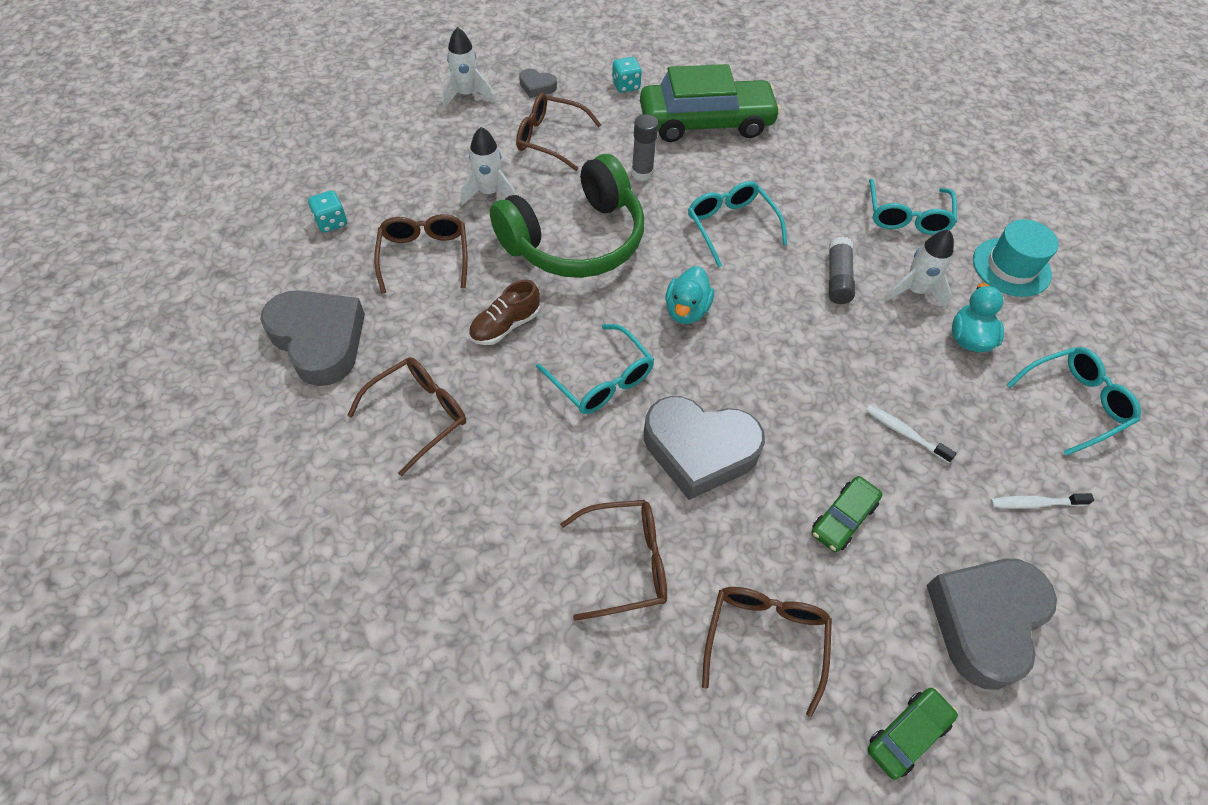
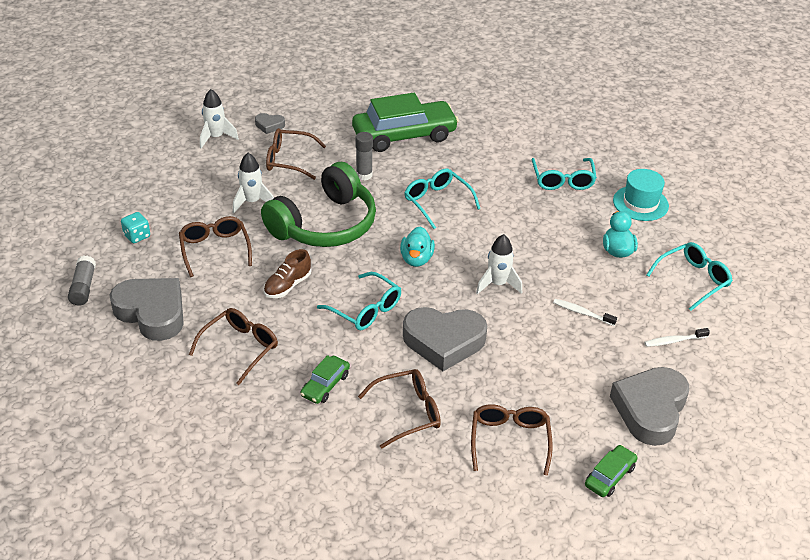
camera: 10 degrees left, 15 degrees down
turquoise dice [612,57,642,93] -> none
green car [812,476,882,552] -> green car moved to [300,355,350,404]
grey glue stick [829,236,855,304] -> grey glue stick moved to [68,255,96,306]
white rocket [885,230,954,309] -> white rocket moved to [476,234,522,294]

